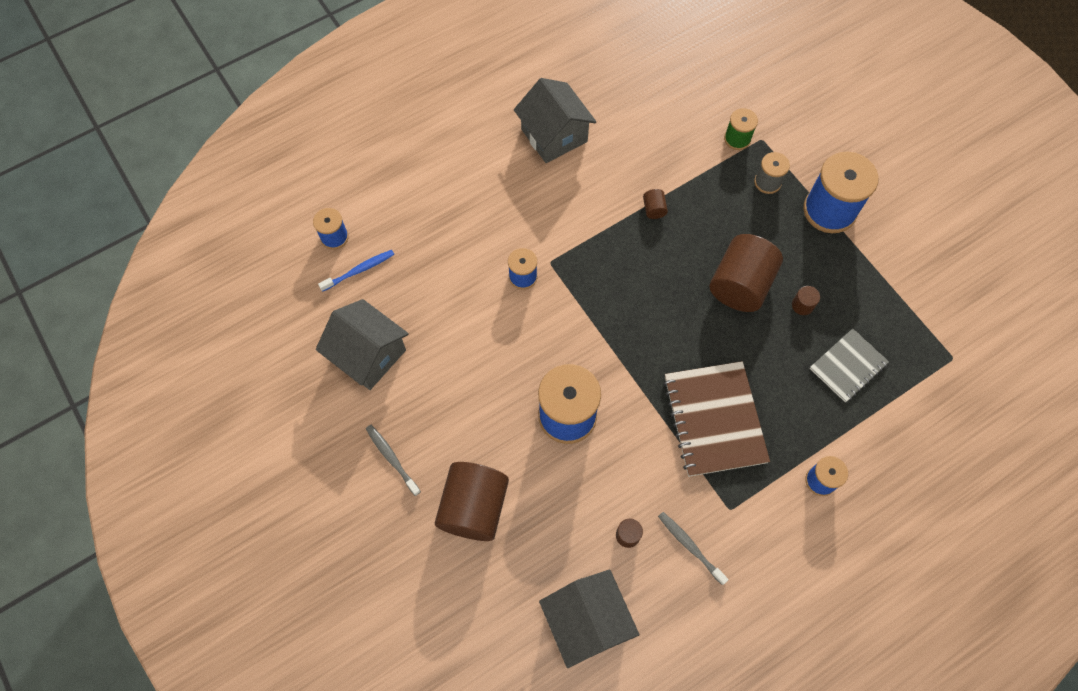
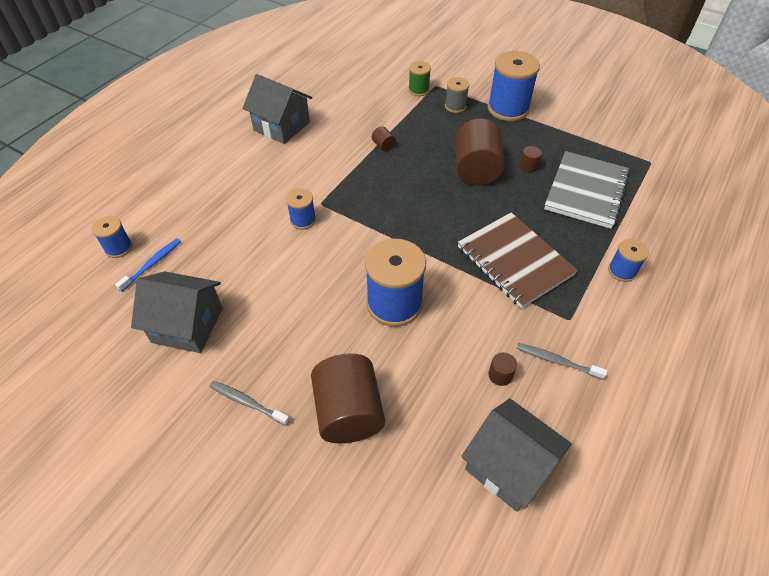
camera: 25 degrees left, 15 degrees down
grey notebook [810,329,889,402] -> grey notebook [544,151,630,229], size x1.64

